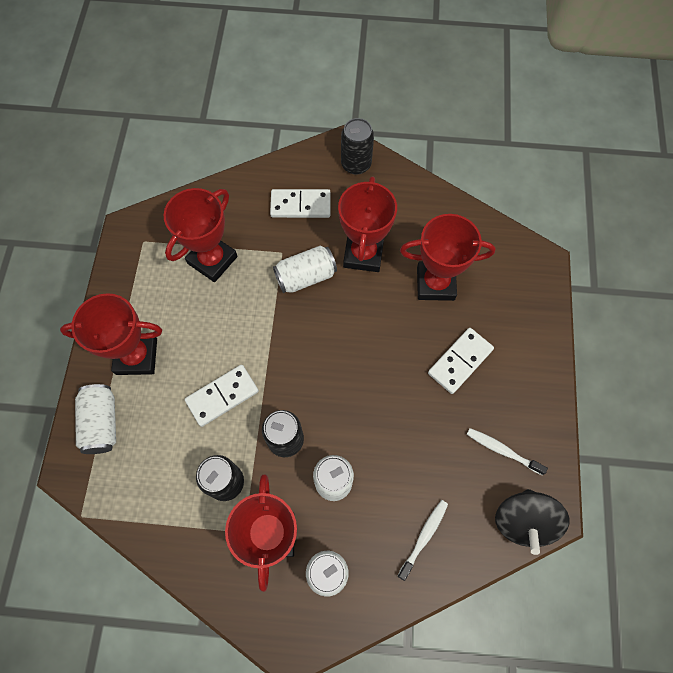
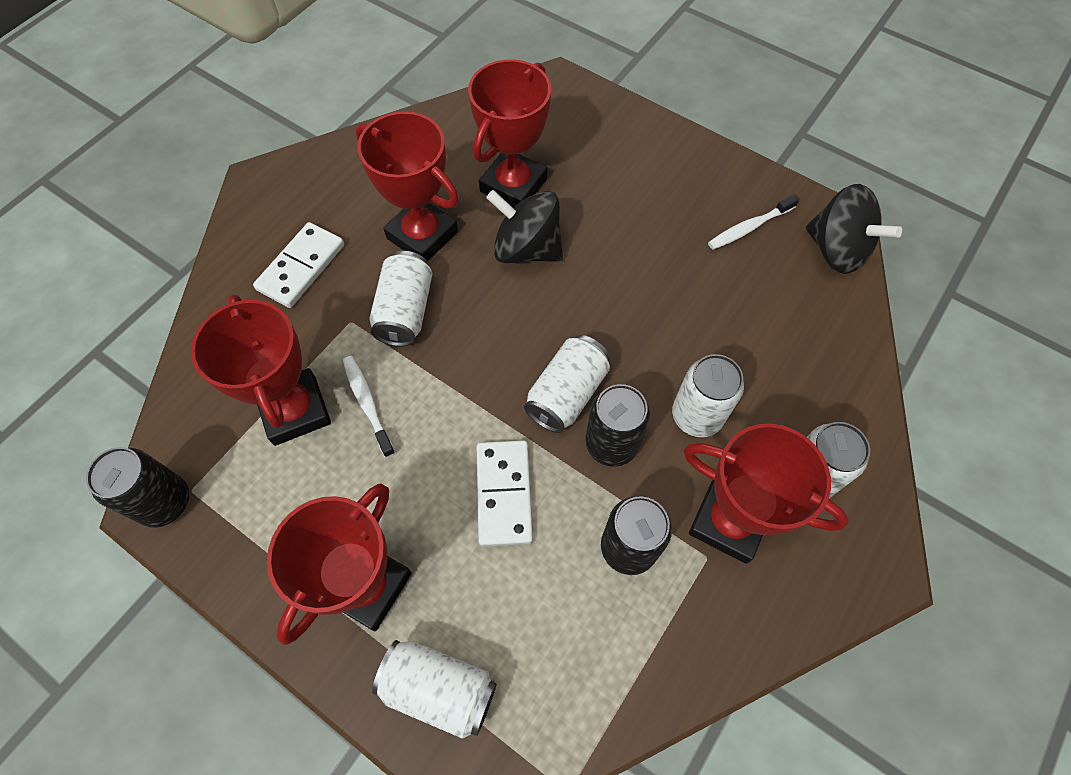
camera: 60 degrees left, 5 degrees down
black can [341,118,374,175] -> black can moved to [86,447,189,528]
white toothbrush [398,500,448,581] -> white toothbrush moved to [343,356,395,458]
white domino [428,328,494,394] -> none
none -> black spinning top [486,190,563,263]
none -> white can [524,335,610,433]

